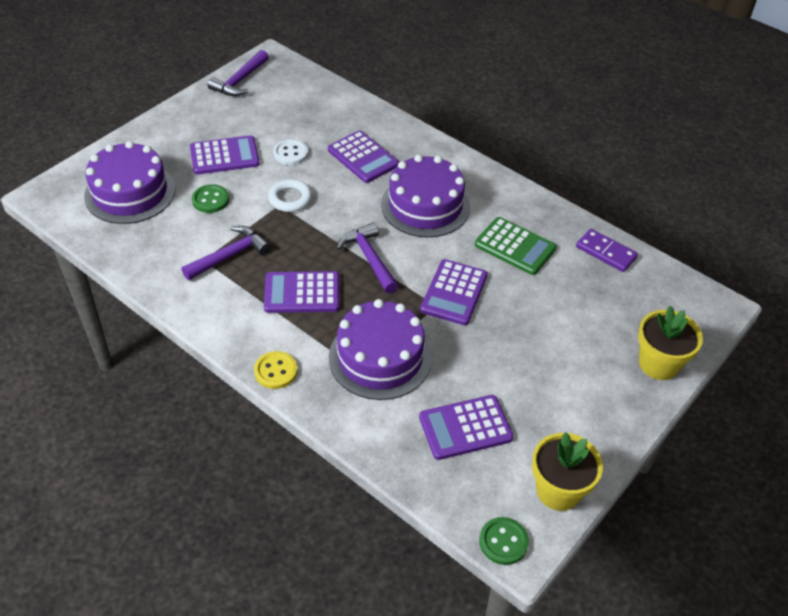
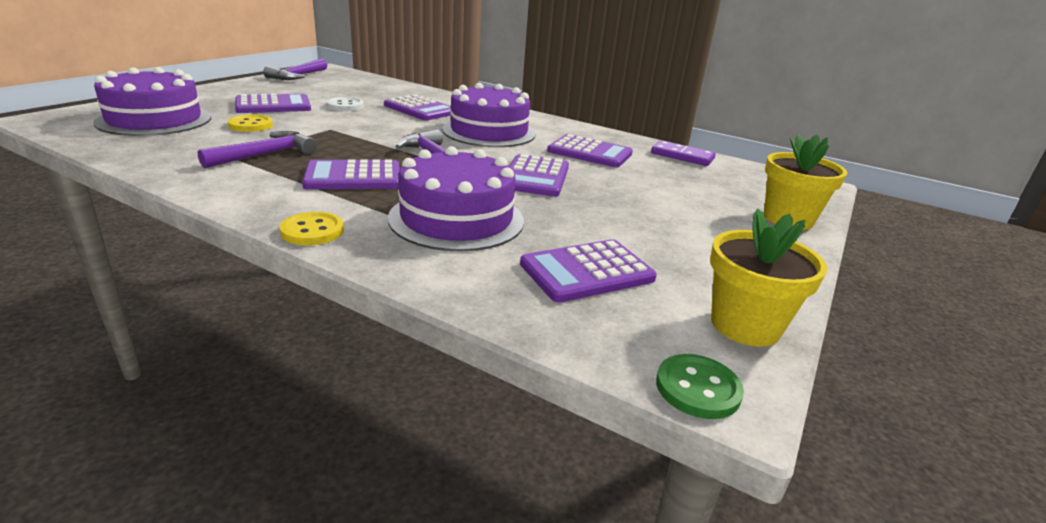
camera: 10 degrees left, 20 degrees down
green button [192,184,229,213] -> yellow button [228,114,273,132]
white ring [268,179,312,212] -> none
green calculator [475,217,557,275] -> purple calculator [547,134,633,168]

